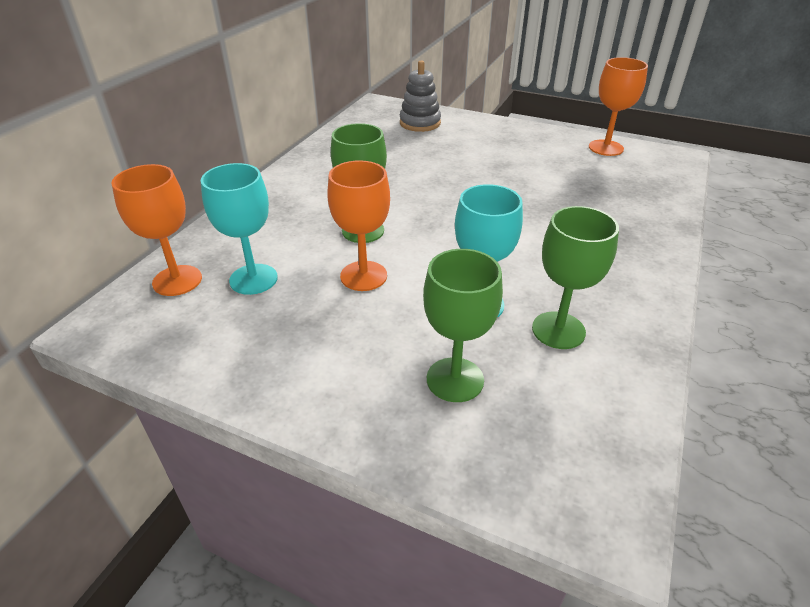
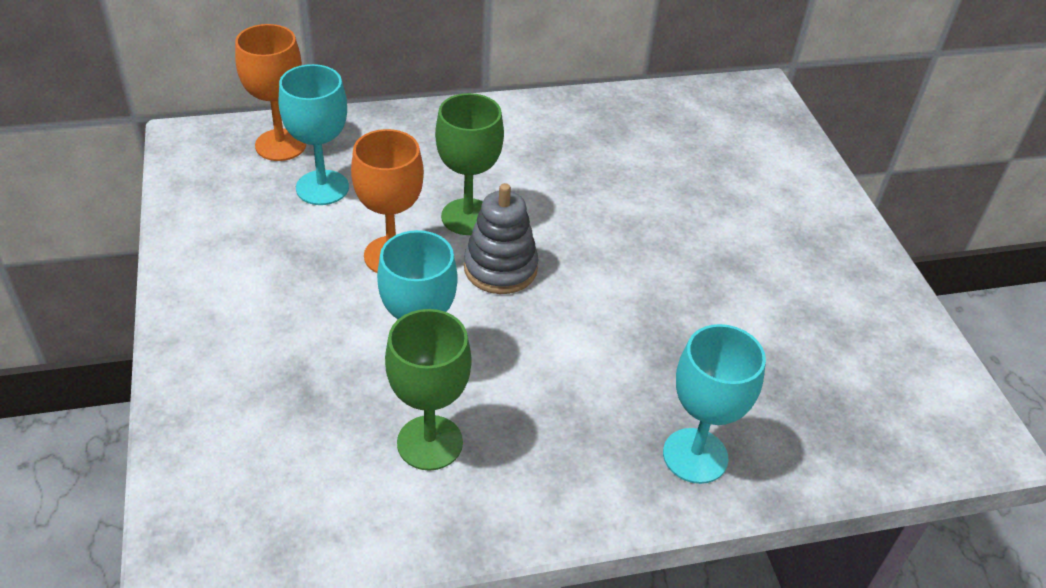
camera: 50 degrees right, 5 degrees up
grey stacking toy [400,60,441,132] -> grey stacking toy moved to [464,183,539,294]
green goblet [423,249,503,402] -> none
orange goblet [589,57,648,156] -> none
none -> turquoise goblet [663,324,766,484]

